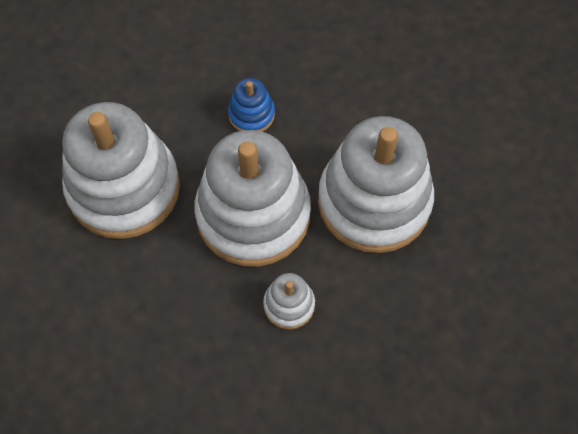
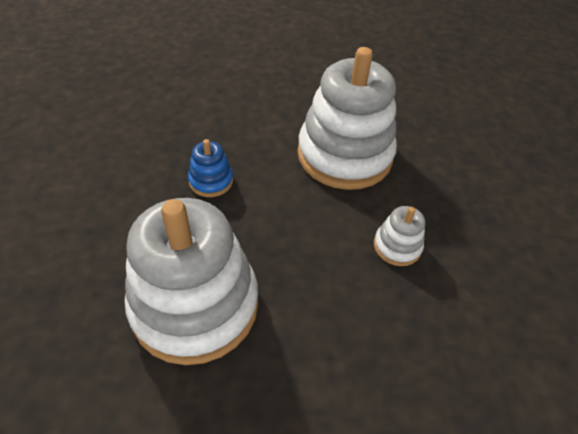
camera: 60 degrees left, 15 degrees down
white stacking toy [194,130,311,267] -> none

